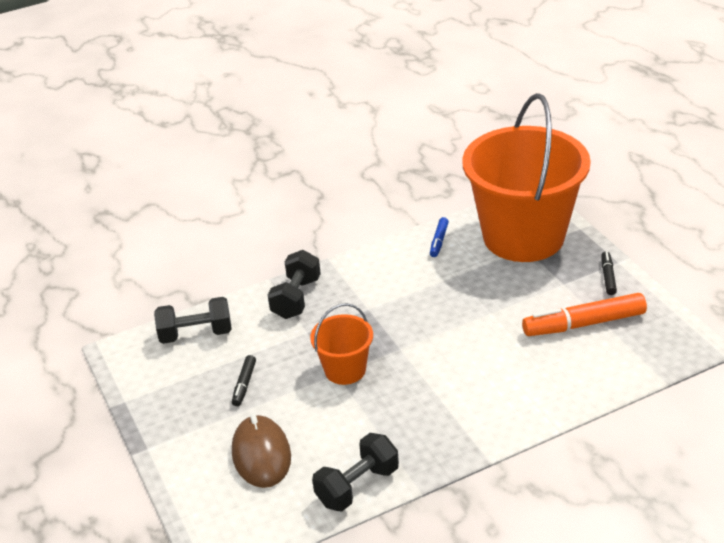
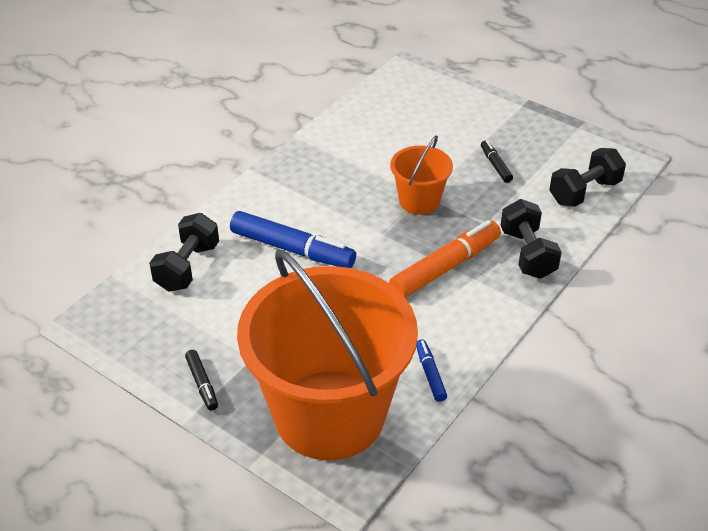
camera: 150 degrees right, 5 degrees up
brown mouse [232,414,291,488] -> none
black dumbbell [312,433,399,512] -> black dumbbell moved to [149,213,219,292]
orange marker [522,293,647,336] -> orange marker moved to [389,220,501,298]
none -> blue marker [230,211,356,268]

